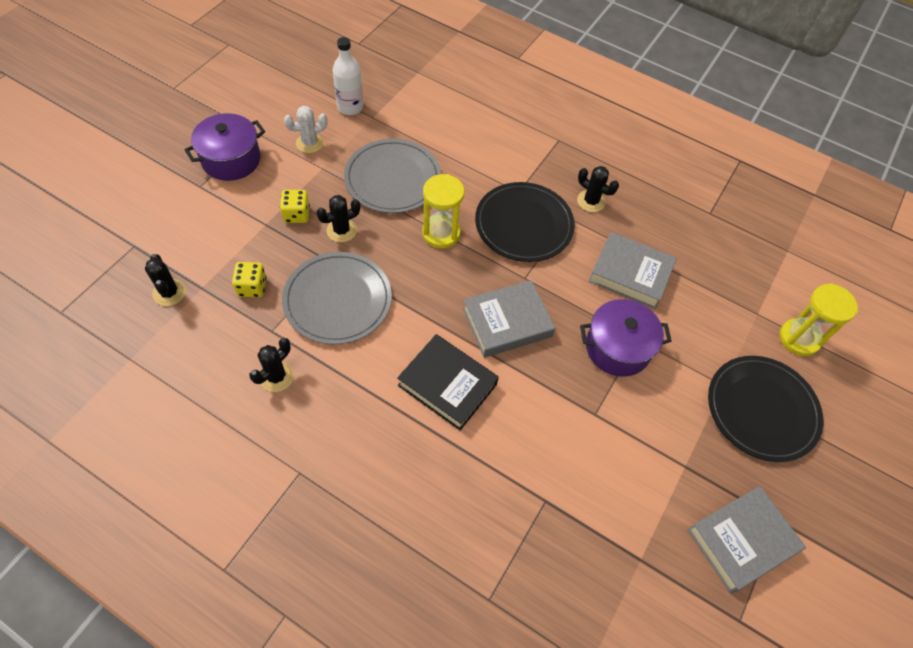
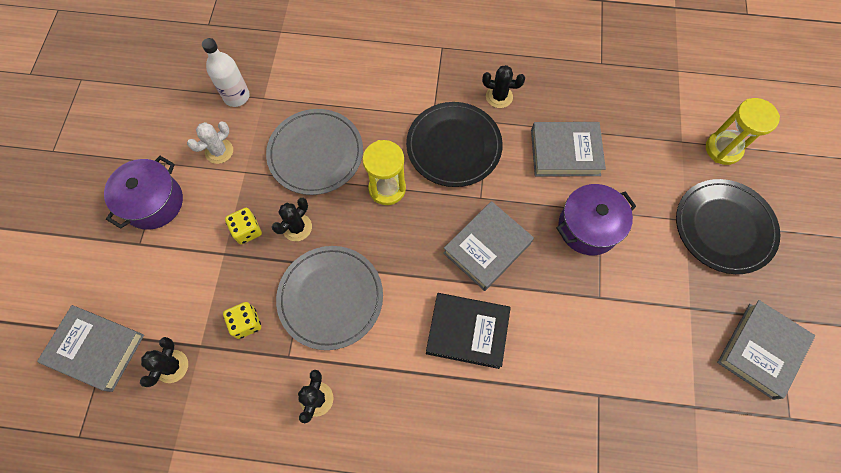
camera: 20 degrees left, 10 degrees up
black cactus [145,254,186,306] -> black cactus turned 60 degrees clockwise [140,337,188,387]
none -> grey book [37,305,144,392]

